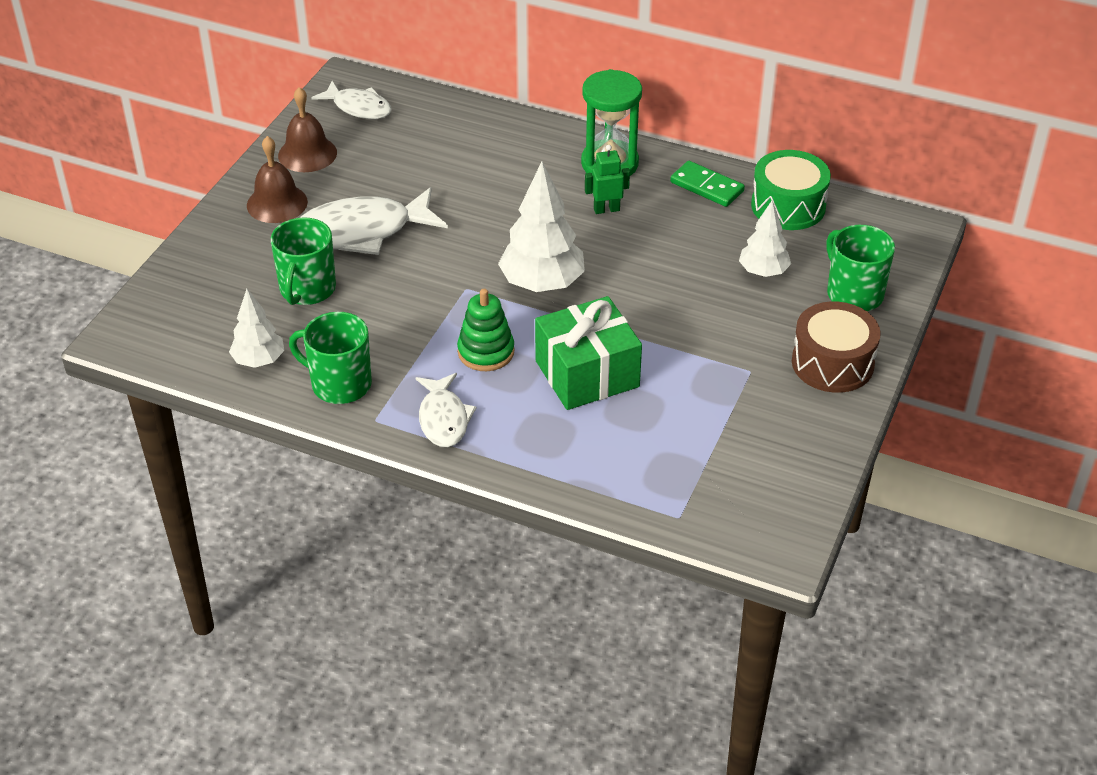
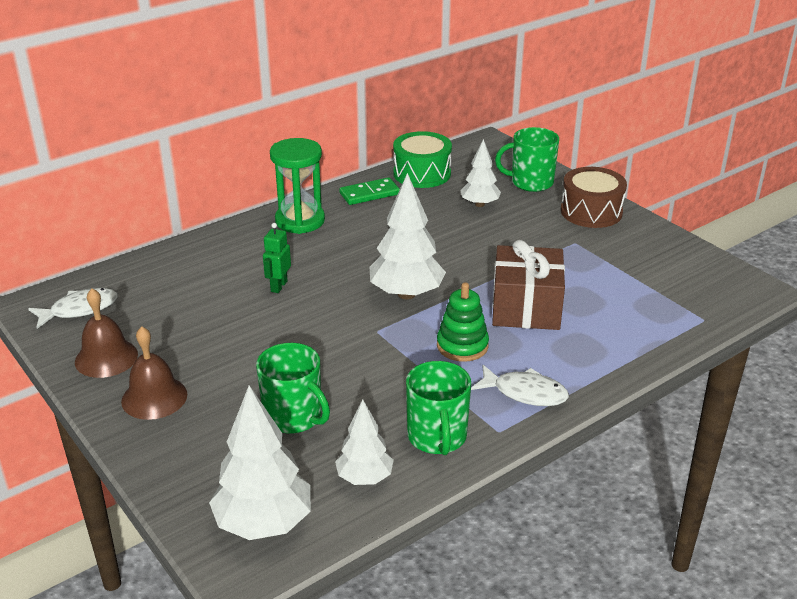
camera: 60 degrees left, 10 degrees down
green mug [289,312,372,404] -> green mug turned 60 degrees counterclockwise [406,361,471,455]
white fish [300,187,448,255] -> none
green gift [535,296,642,410] -> brown gift [492,240,565,330]
green robot [585,145,630,214] -> green robot moved to [263,223,291,293]
none -> white tree [209,385,311,540]

